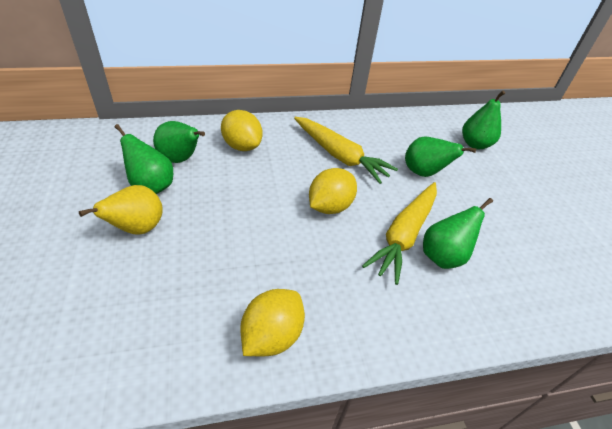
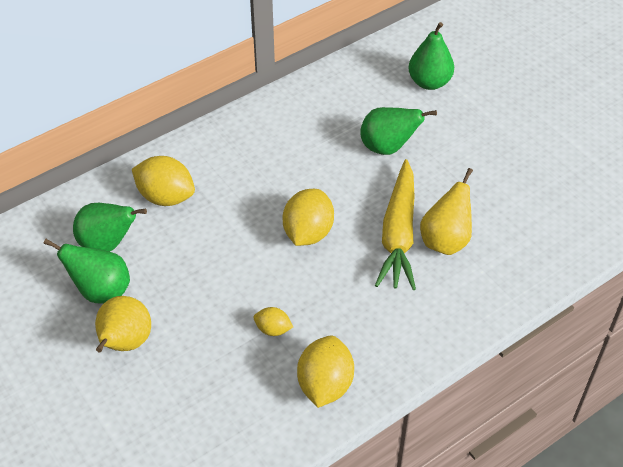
camera: 20 degrees left, 5 degrees up
yellow carrot [294,117,398,184] -> none
green pear [423,198,493,269] -> yellow pear [420,168,473,255]
none -> yellow lemon [254,307,293,336]

